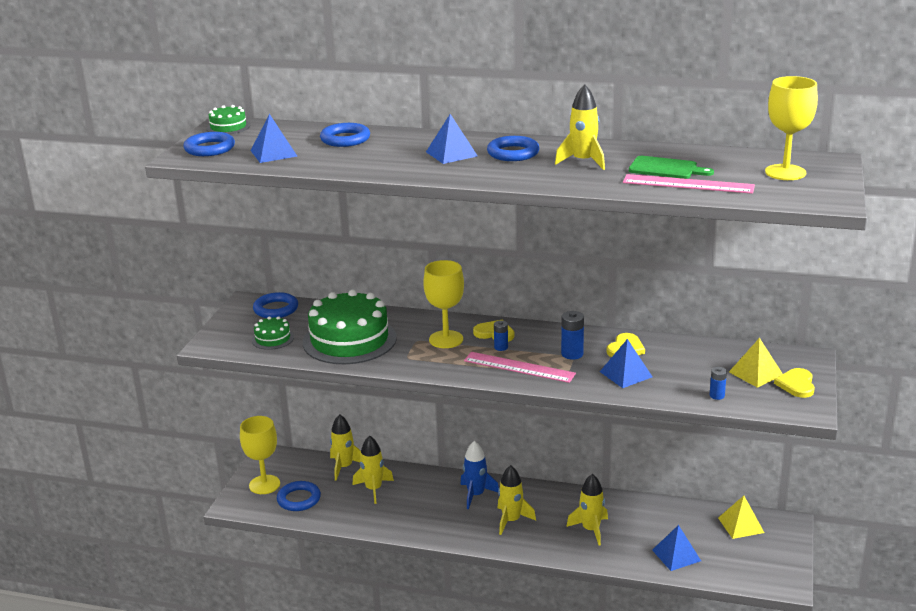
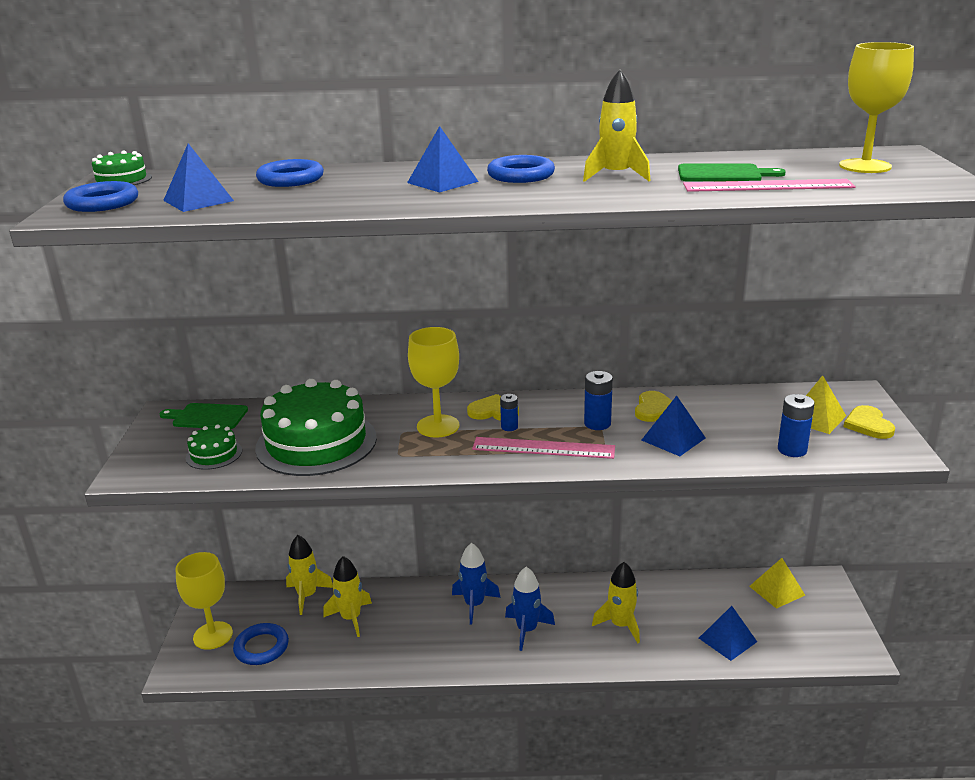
camera: 15 degrees left, 0 degrees up
blue ring [253,292,298,318] -> green cutting board [159,403,248,429]
yellow rocket [498,465,536,535] -> blue rocket [505,567,555,651]
blue battery [710,367,727,400] -> blue battery [778,394,815,457], size x1.57

